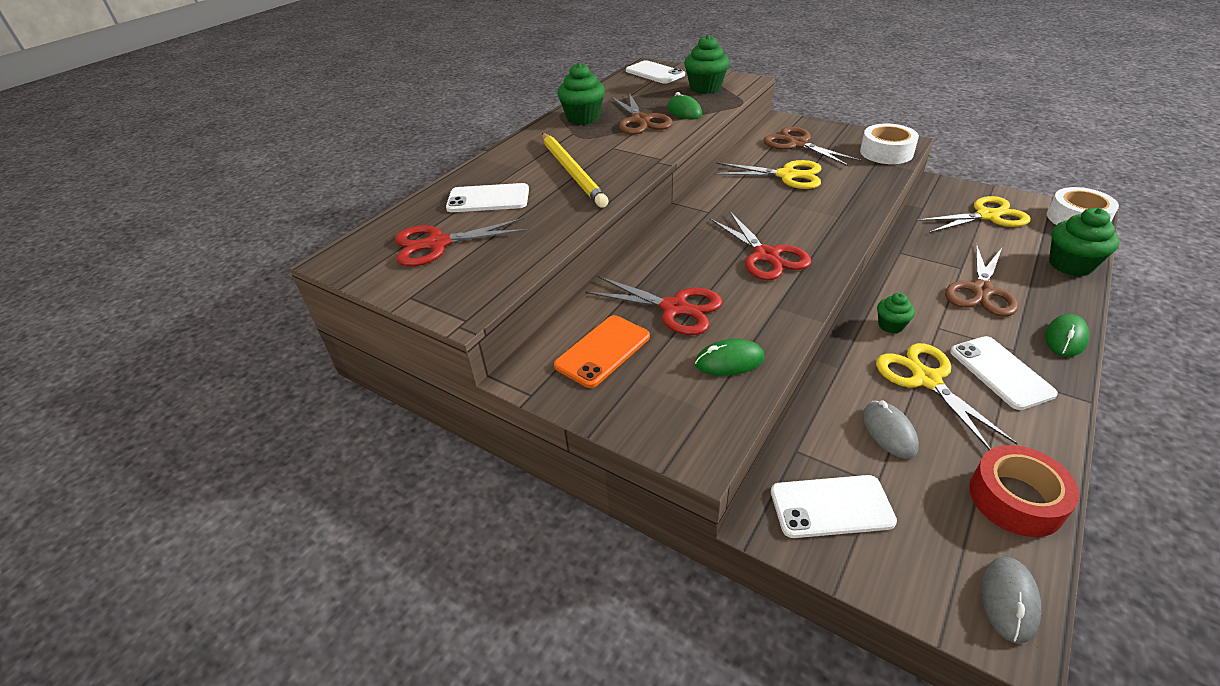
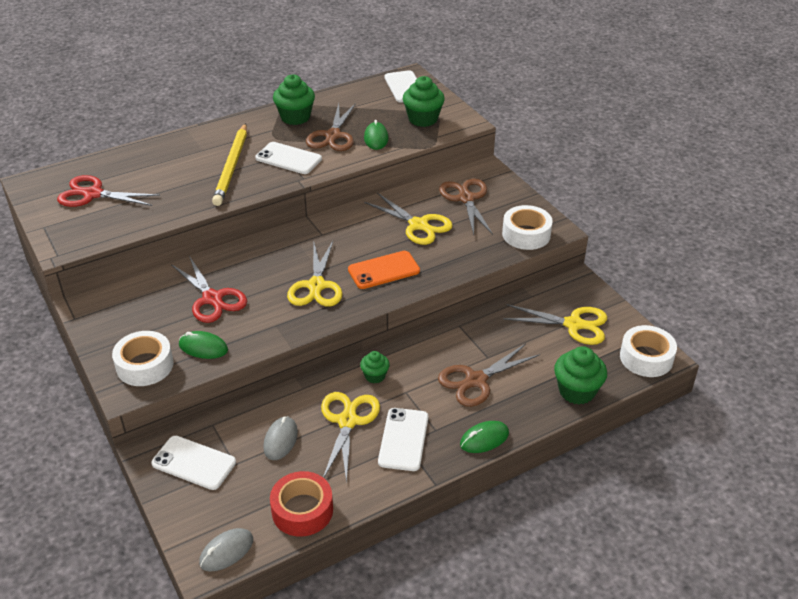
camera: 25 degrees right, 0 degrees up
white phone [446,183,529,212] -> white phone moved to [255,142,322,174]
orange phone [554,315,650,388] -> orange phone moved to [348,251,420,289]
red scissors [710,212,811,280] -> yellow scissors [287,241,342,307]
none -> white tape [112,331,174,386]

